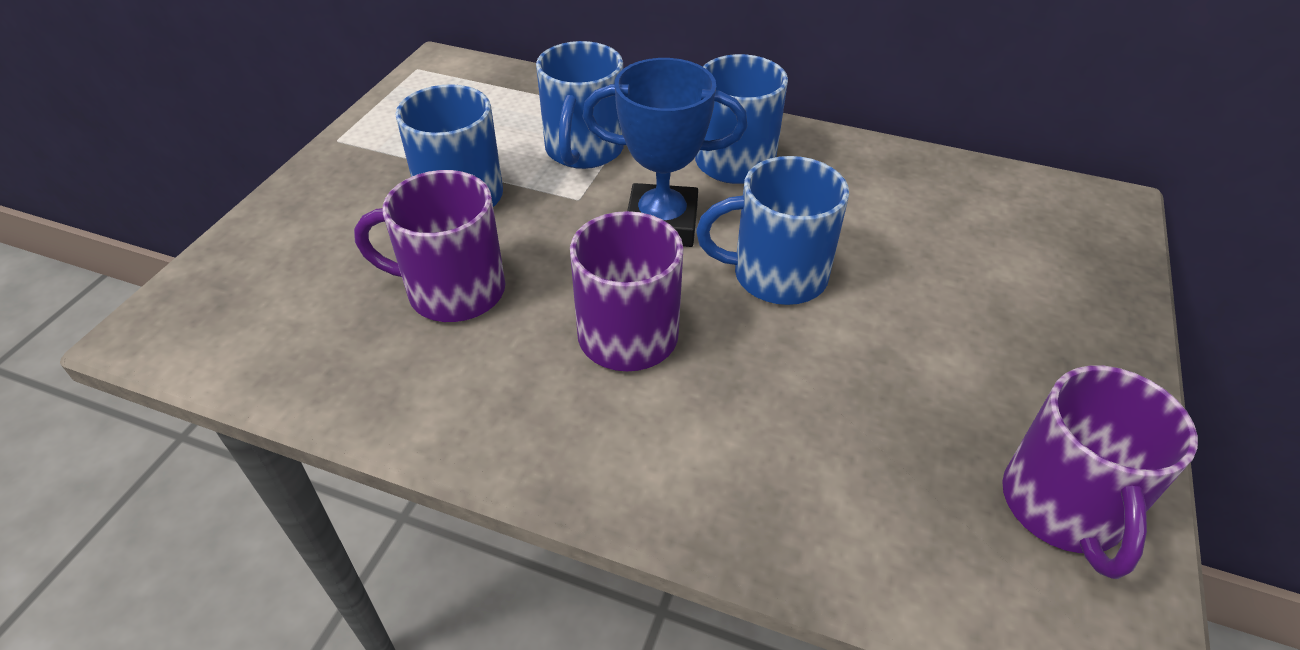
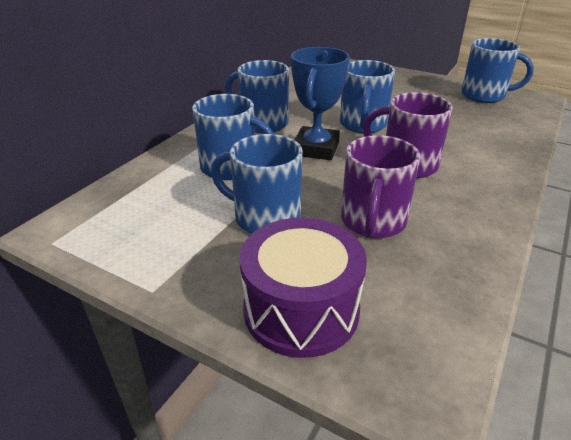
camera: 80 degrees left, 10 degrees down
purple mug [1002,366,1198,579] -> blue mug [461,38,534,103]
none -> purple drum [239,218,367,358]

